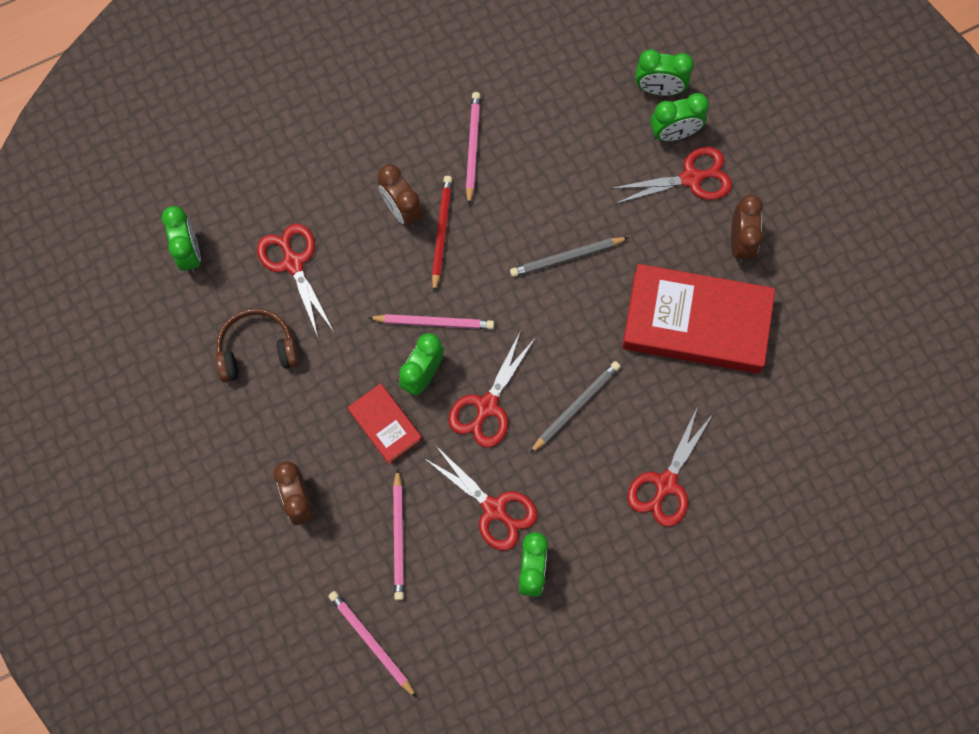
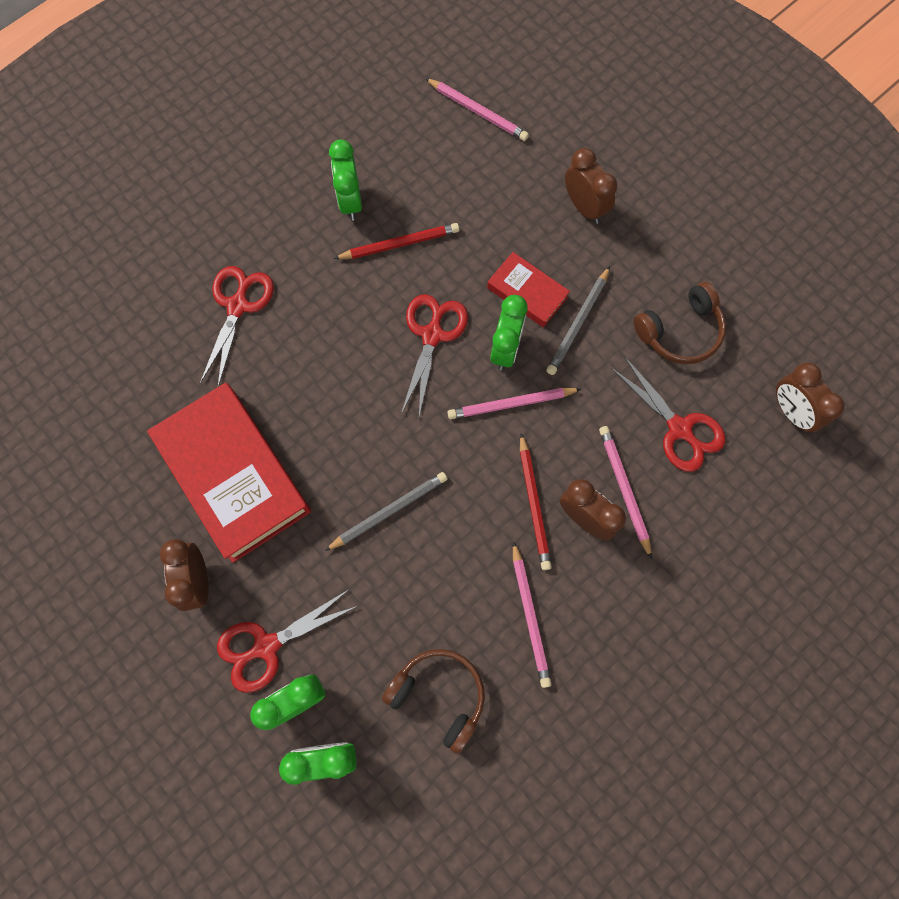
camera: 165 degrees right, 0 degrees up
green clock [162,206,201,273] -> brown clock [776,362,845,432]
pink pencil [393,468,404,600] -> pink pencil moved to [599,426,652,559]
red scissors [424,445,538,551] -> red pencil [333,223,459,259]
grey pencil [530,361,621,453] -> grey pencil moved to [546,266,610,375]
red book [622,264,775,373] -> red book turned 60 degrees clockwise [147,383,311,563]
none -> brown headphones [382,649,485,754]

